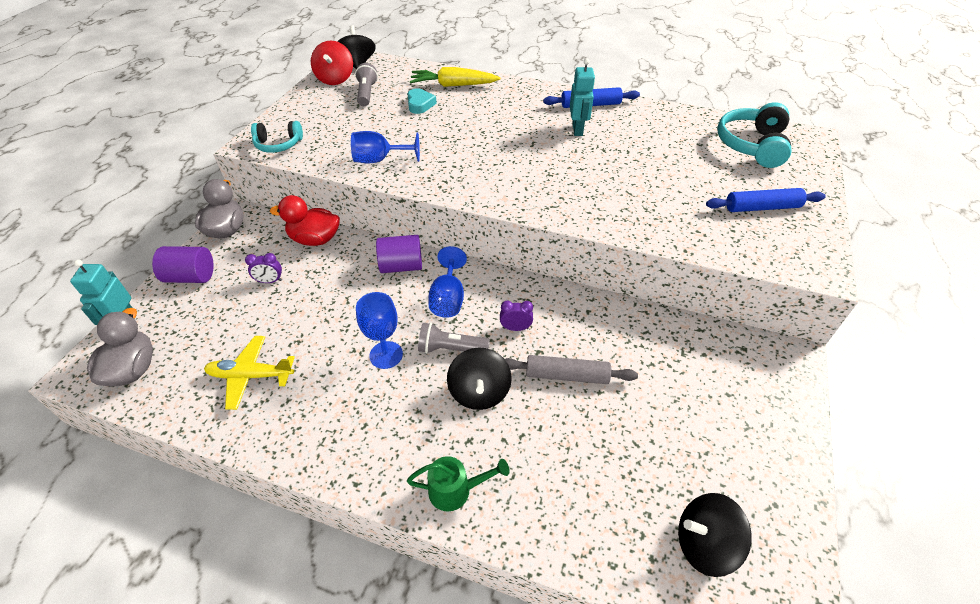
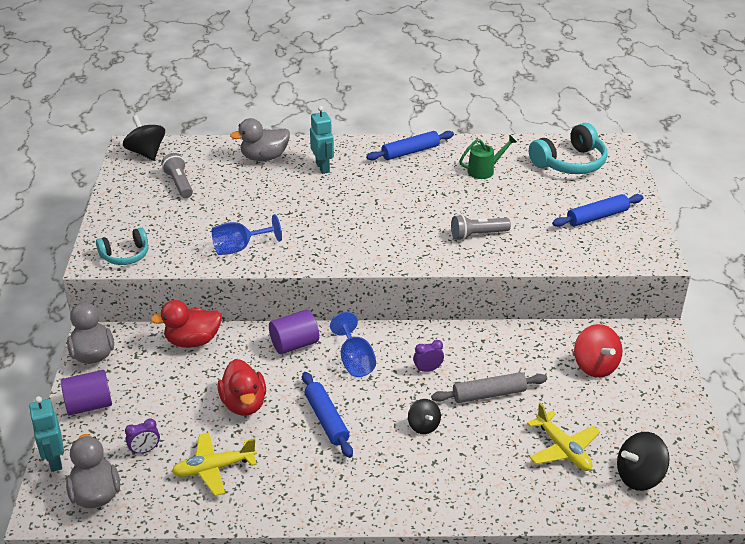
camera: 20 degrees left, 10 degrees down
purple clock [245,253,282,283] -> purple clock moved to [125,418,160,455]
red spinning top [311,40,353,85] -> red spinning top moved to [574,324,622,378]
blue goblet [356,292,403,369] -> blue rolling pin [302,372,353,458]
green watering can [407,456,510,511] -> green watering can moved to [459,135,517,179]
turquoise heart [408,88,437,114] -> none
yellow carrot [410,67,500,87] -> grey duck [230,118,290,161]
grey flashlight [418,323,490,354] -> grey flashlight moved to [451,214,511,240]
black spinning top [447,348,512,410] -> black spinning top [408,399,441,434], size x0.63
turquoise robot [570,58,595,136] -> turquoise robot moved to [310,106,334,174]
turquoise headphones [717,102,791,168] -> turquoise headphones turned 120 degrees counterclockwise [529,123,608,174]
none -> red duck [218,359,266,416]
none -> yellow plane [527,403,600,471]

